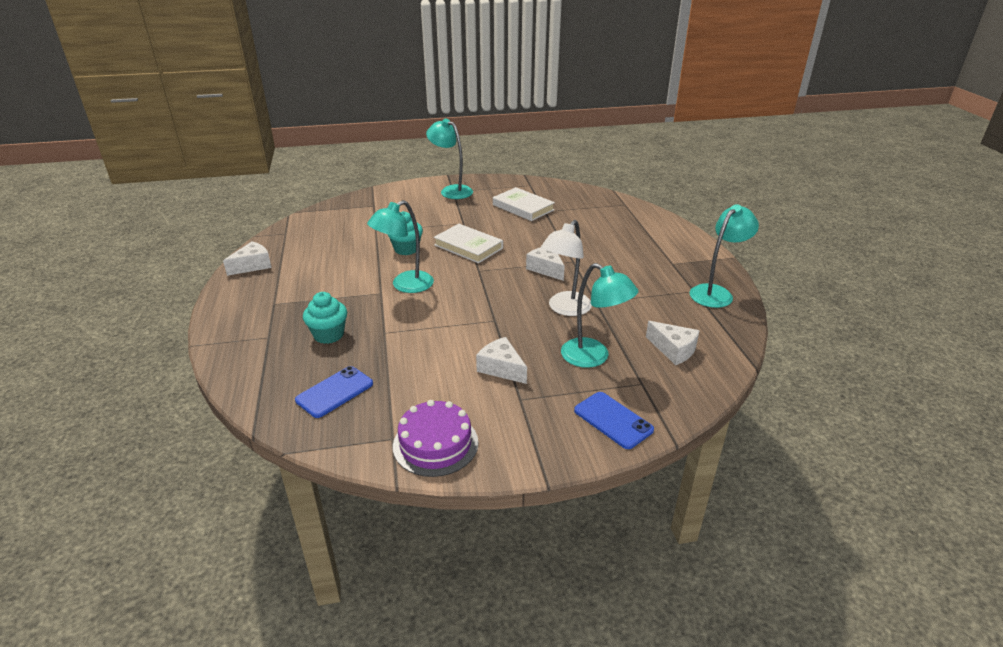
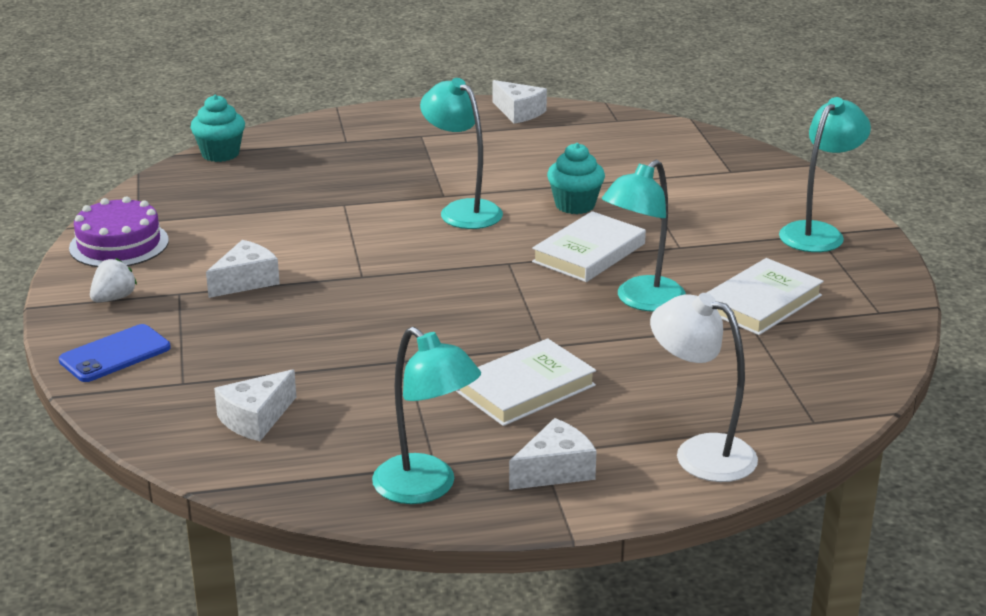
camera: 90 degrees right, 5 degrees down
blue phone [295,366,373,418] -> none
turquoise cupcake [303,292,347,344] -> turquoise cupcake moved to [190,95,245,162]
white cheese [526,247,565,281] -> white cheese moved to [509,418,597,490]
white lamp [541,220,592,316] -> white lamp moved to [650,293,758,482]
turquoise lamp [561,263,638,368] -> turquoise lamp moved to [602,160,686,312]
none -> white strawberry [90,258,137,303]
none -> white book [456,338,596,426]

